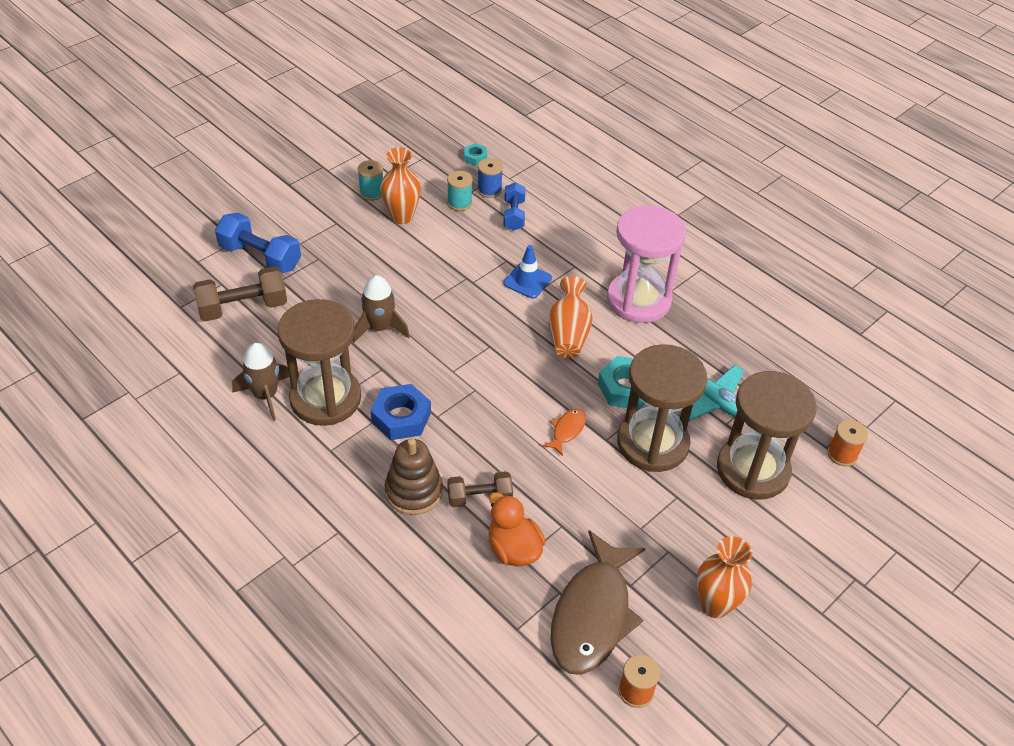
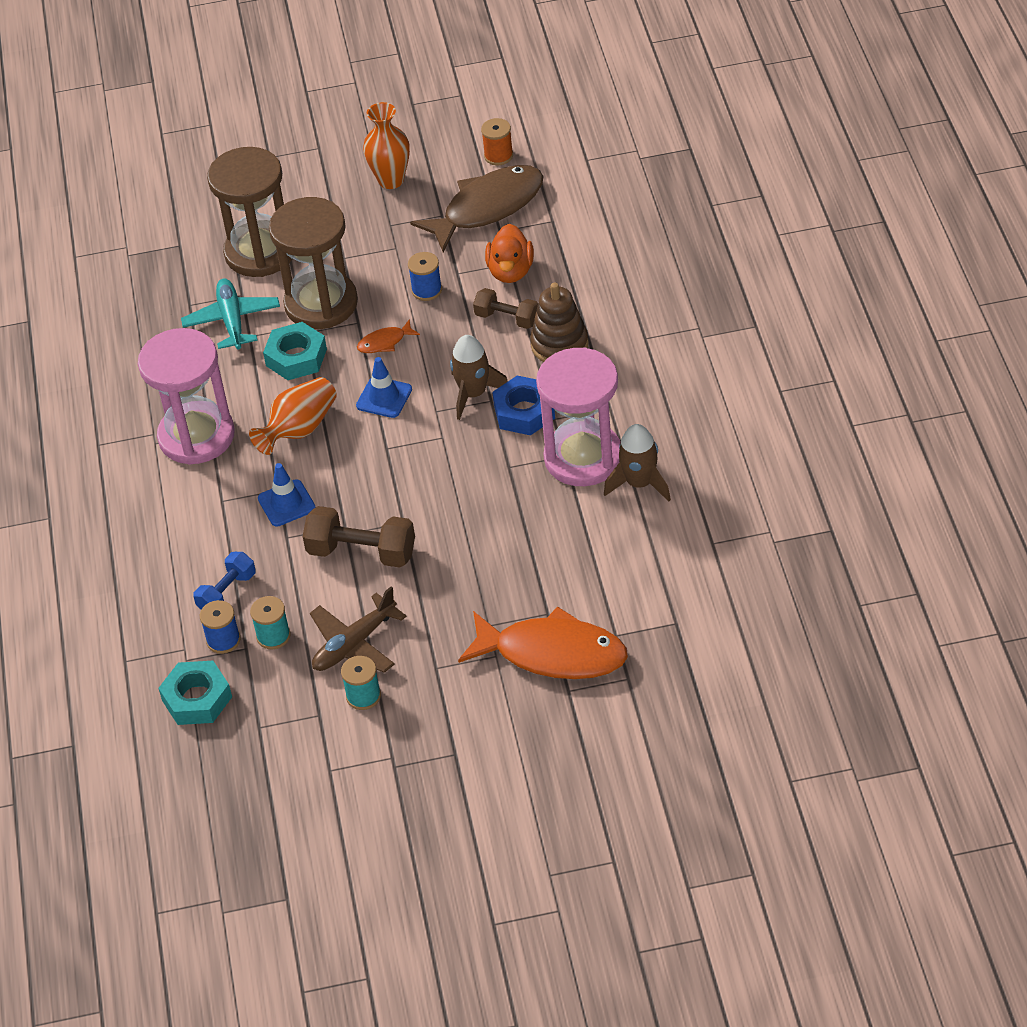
camera: 140 degrees left, 0 degrees up
brown dumbbell [193,266,287,321] -> brown dumbbell moved to [303,506,415,568]
blue dumbbell [215,213,301,273] -> orange fish [458,606,628,679]
brown hourglass [277,299,361,426] -> pink hourglass [536,347,621,486]
brown rocket [352,275,410,343] -> brown rocket moved to [450,335,508,420]
orange vase [380,147,421,224] -> brown plane [310,586,407,673]
turquoise nut [464,143,487,166] -> turquoise nut [158,661,232,725], size x1.86
orange spool [828,420,868,466] -> none
none -> blue traffic cone [356,357,412,418]
none -> blue spool [408,252,442,301]

